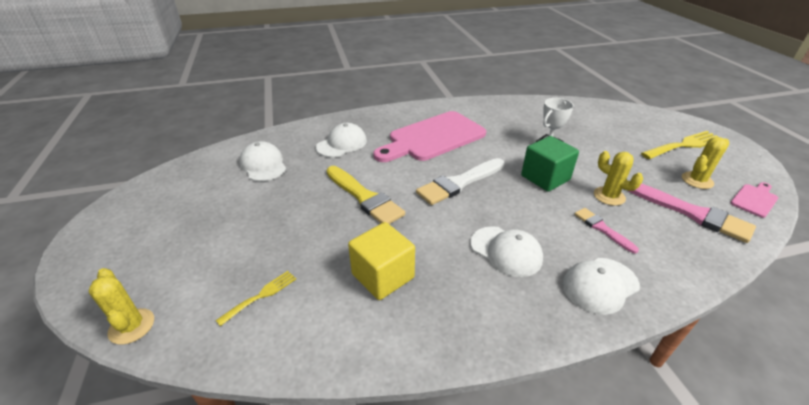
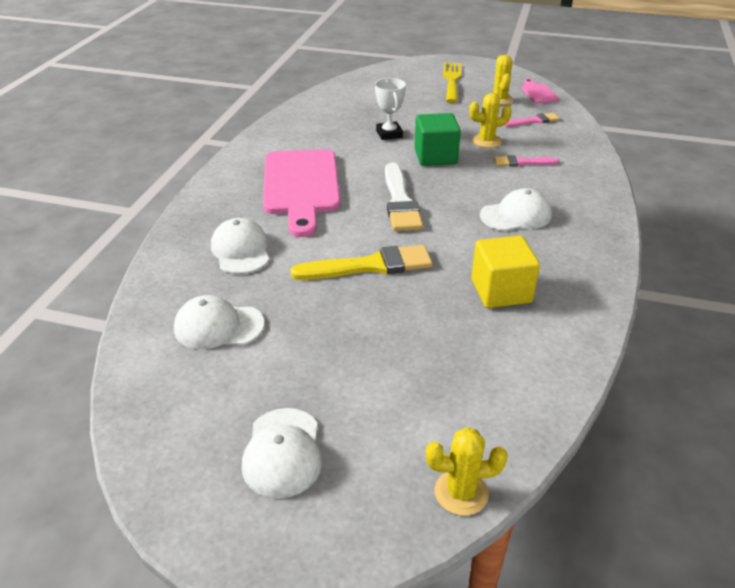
camera: 60 degrees left, 0 degrees up
yellow fork [216,271,296,326] -> none
white cap [562,258,640,315] -> white cap moved to [242,408,322,498]
pink brush [627,183,756,243] -> pink brush [504,113,560,127], size x0.56

